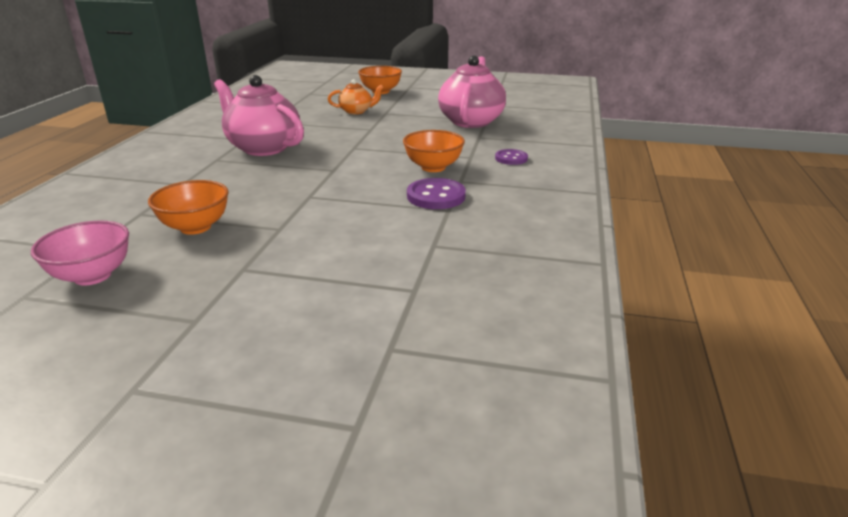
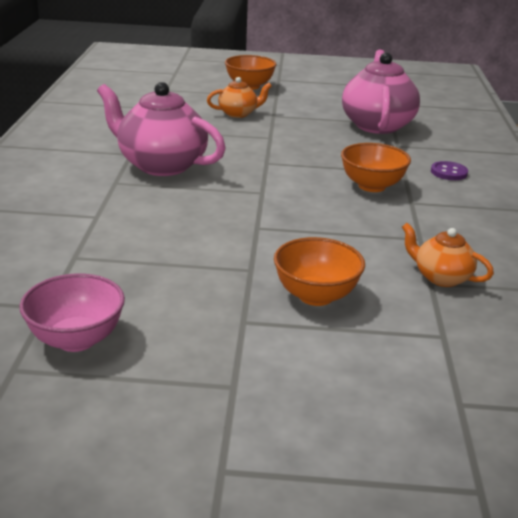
camera: 10 degrees left, 0 degrees up
orange bowl [148,180,229,235] -> orange bowl moved to [274,237,365,306]
purple button [407,178,466,209] -> none
none -> orange teapot [402,223,494,287]

